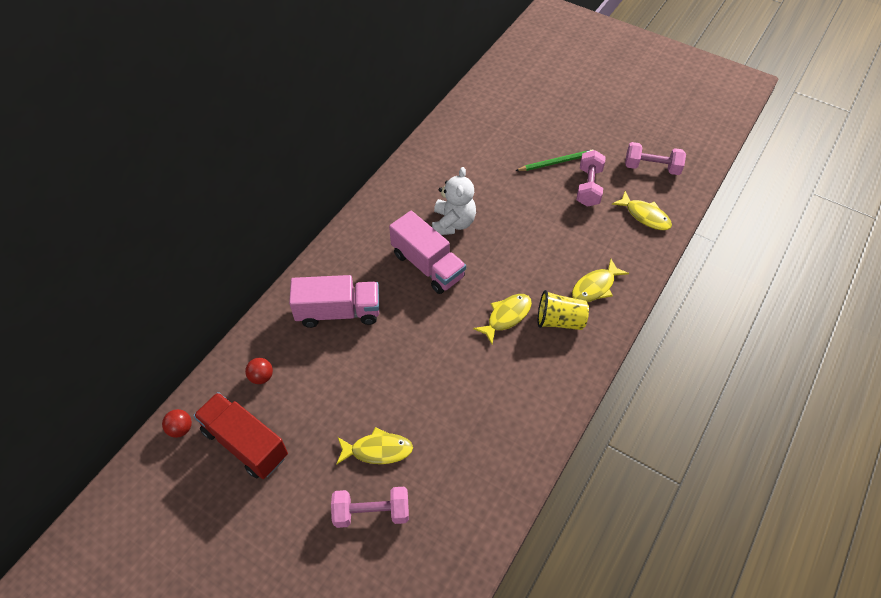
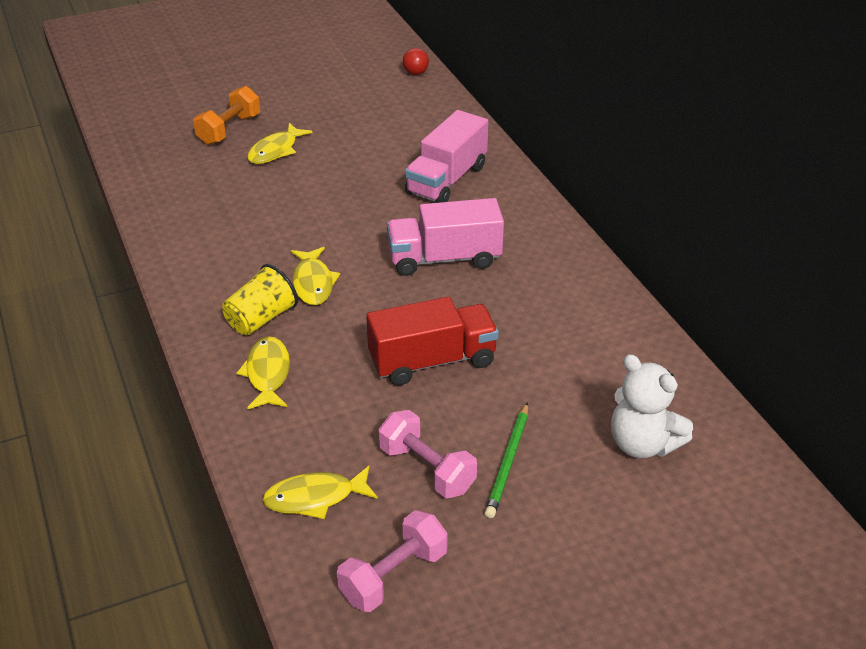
camera: 125 degrees right, 15 degrees down
red truck [193,392,288,479] -> red truck moved to [366,297,499,386]
red ball [245,358,273,384] -> none
pink dumbbell [331,487,409,528] -> orange dumbbell [193,86,260,145]
white teddy bear [432,167,476,235] -> white teddy bear moved to [611,354,693,458]

